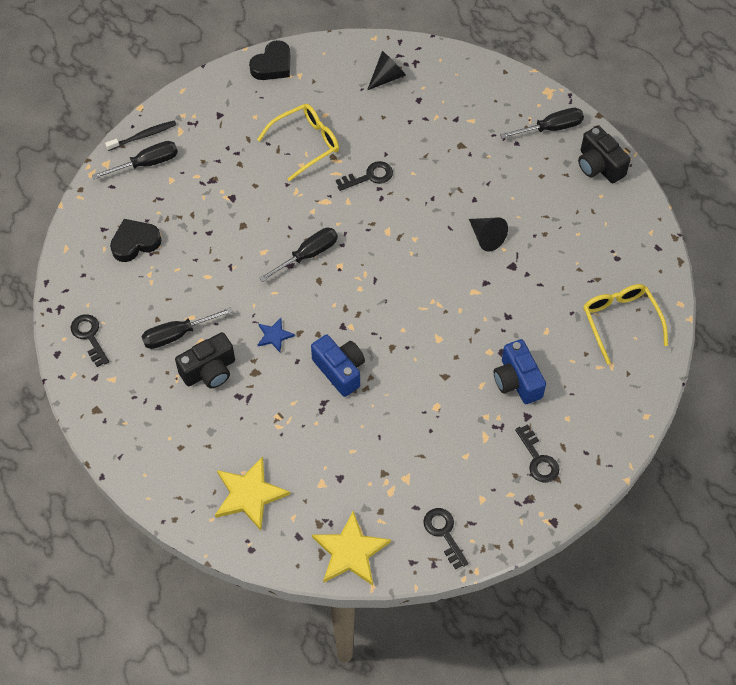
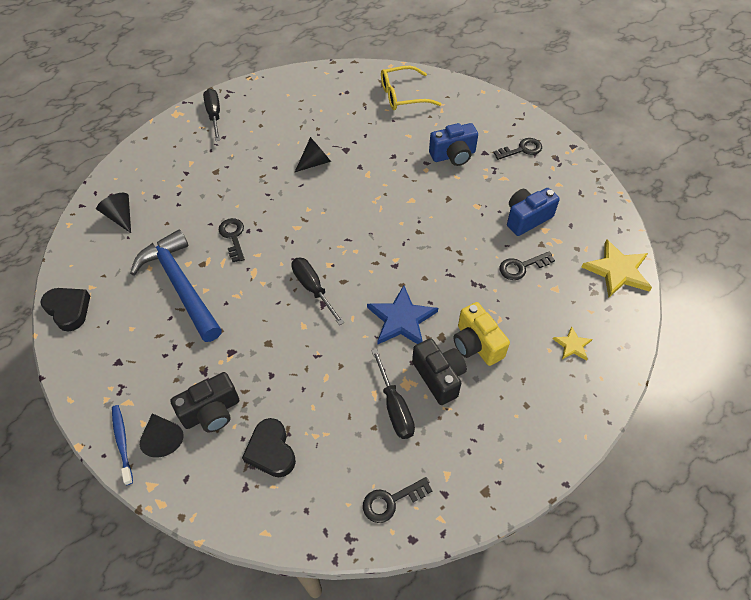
camera: 85 degrees left, 5 degrees down
black screwdriver [92,141,178,179] -> black cone [140,413,184,458]
black toothbrush [105,121,176,151] -> blue toothbrush [112,405,133,485]
yellow star [215,456,290,531] -> yellow star [553,326,592,361], size x0.53
yellow glasses [257,104,339,181] -> blue hammer [130,229,222,342]
blue star [258,318,295,352] -> blue star [367,285,438,344], size x1.89
blue camera [311,335,365,397] -> blue camera moved to [507,188,560,236]
black key [423,508,469,570] -> black key moved to [500,251,555,280]
black camera [578,126,631,183] -> black camera moved to [170,372,239,432]
none -> yellow camera [453,302,510,366]

